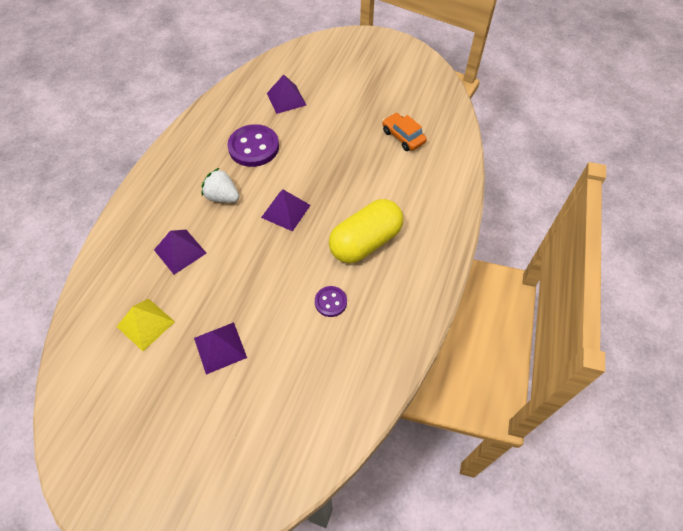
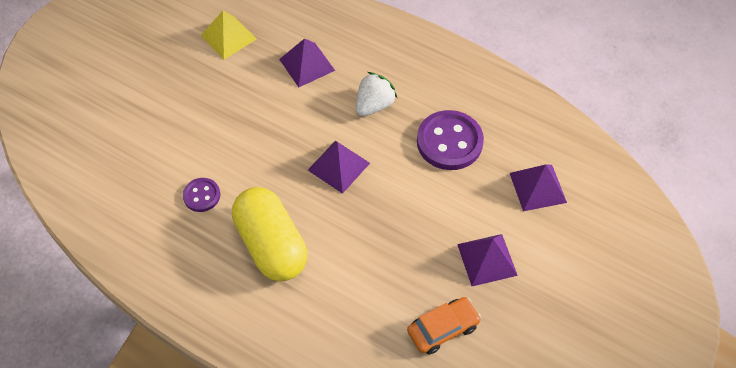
camera: 100 degrees right, 0 degrees up
purple pyramid [194,322,247,375] -> purple pyramid moved to [457,234,518,286]

